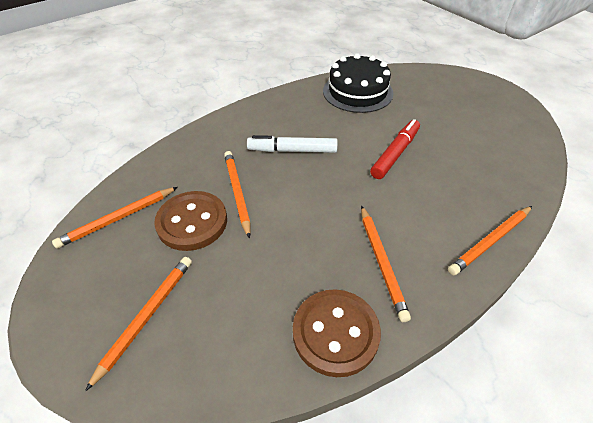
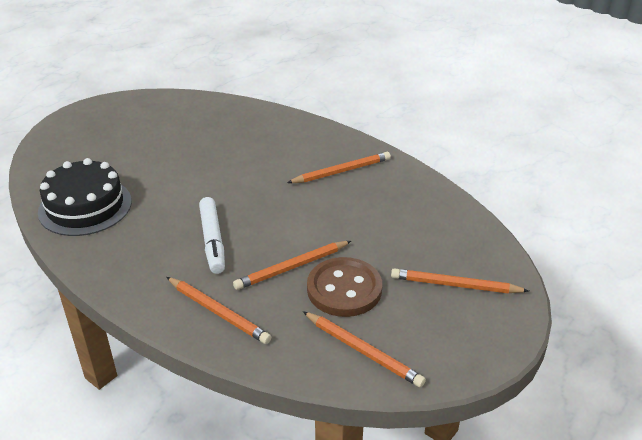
camera: 105 degrees left, 10 degrees down
brown button [293,289,381,377] -> none
red marker [370,119,420,179] -> none
orange pencil [448,206,532,275] -> orange pencil moved to [166,277,271,344]

